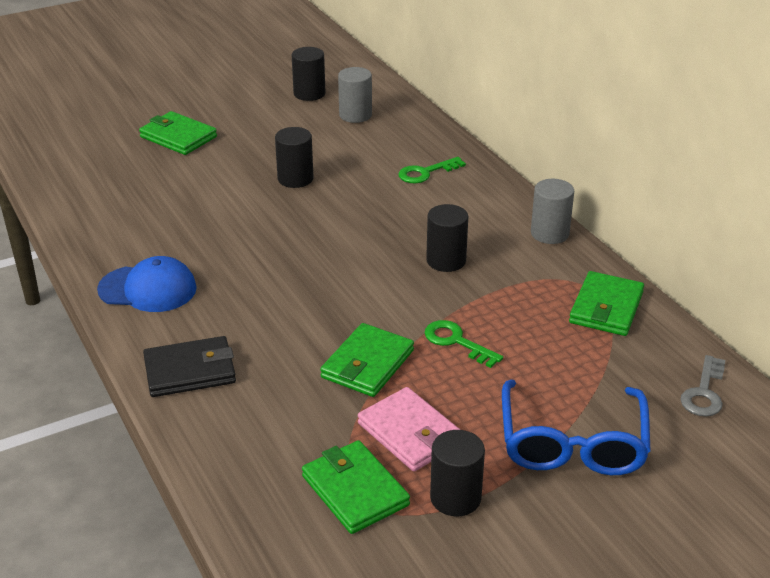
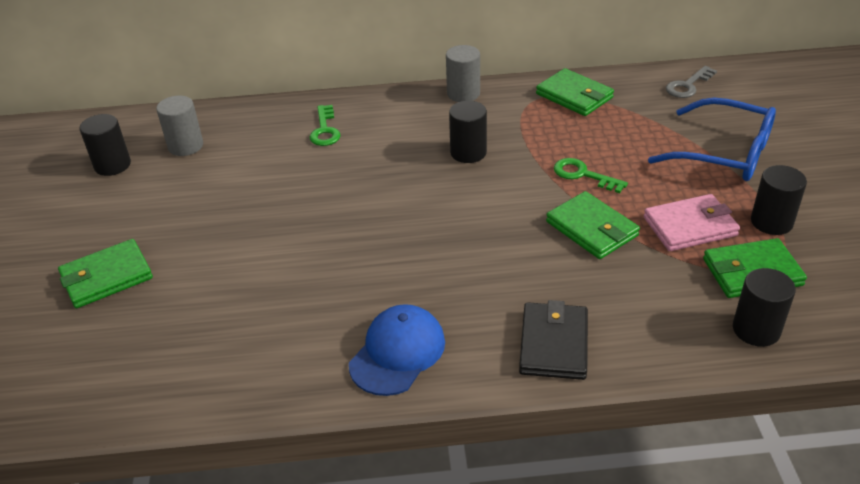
camera: 65 degrees left, 5 degrees up
black cylinder [275,127,314,188] -> black cylinder moved to [733,268,796,347]
green key [425,320,503,368] -> green key turned 60 degrees clockwise [554,158,628,193]
grey key [680,355,725,417] -> grey key turned 90 degrees clockwise [666,66,717,98]

